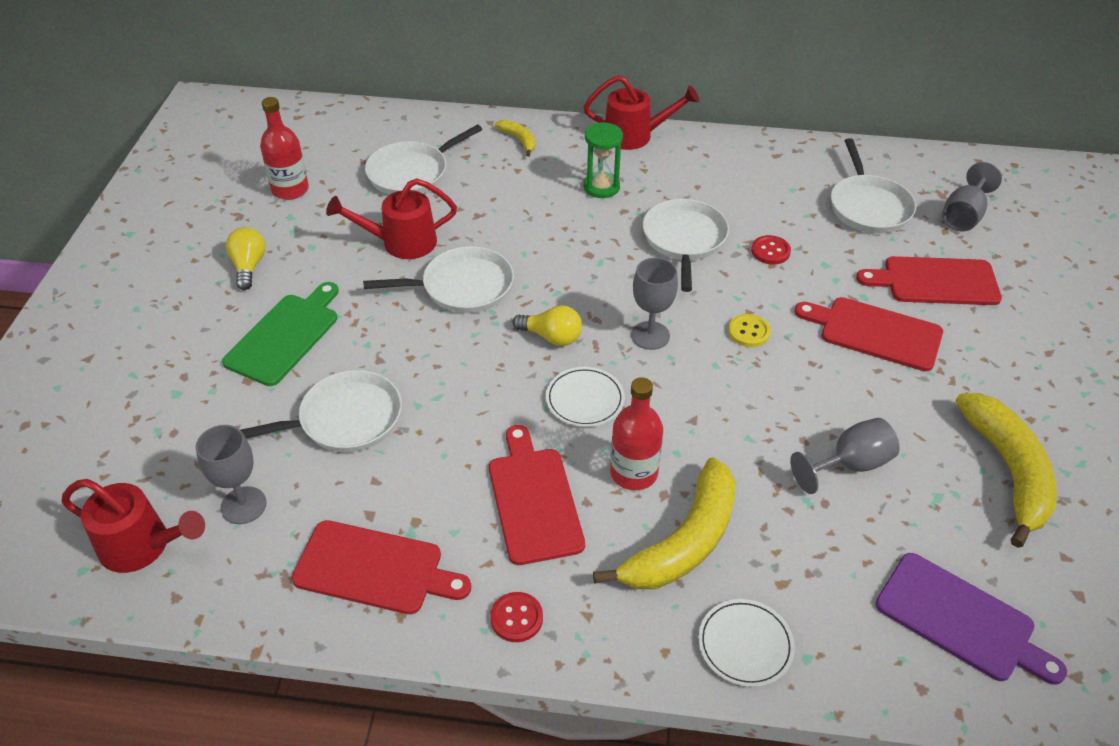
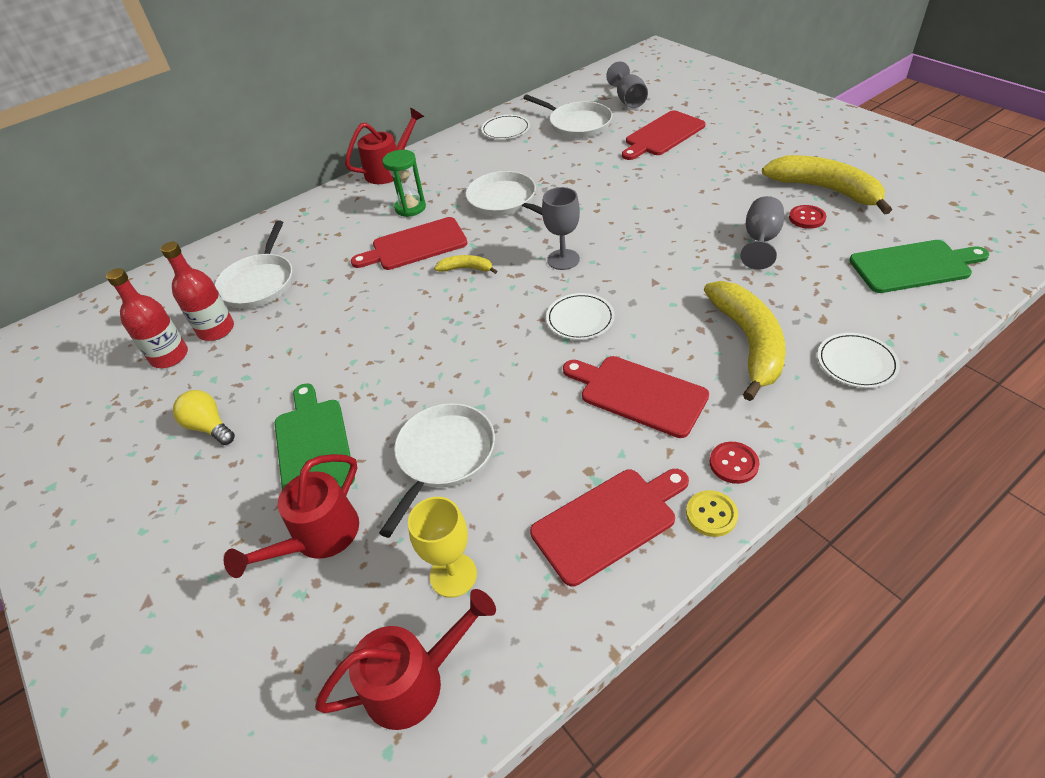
camera: 40 degrees left, 0 degrees up
grey goblet [196,425,267,524] -> yellow goblet [408,497,477,598]
red watering can [326,178,457,259] -> red watering can moved to [224,454,359,578]
white pan [363,246,514,313] -> none
yellow banana [495,120,536,157] -> yellow banana moved to [434,255,497,274]
yellow light bulb [513,305,582,346] -> none
red bottle [610,377,663,490] -> red bottle moved to [161,242,234,341]
yellow button [728,314,771,347] -> yellow button moved to [686,490,738,537]
red button [751,235,791,265] -> red button moved to [789,205,826,229]
red cutting board [795,297,943,371] -> red cutting board moved to [351,217,467,270]
purple cutting board [876,553,1067,685] -> green cutting board [849,240,989,293]
none -> white plate [481,115,530,139]

